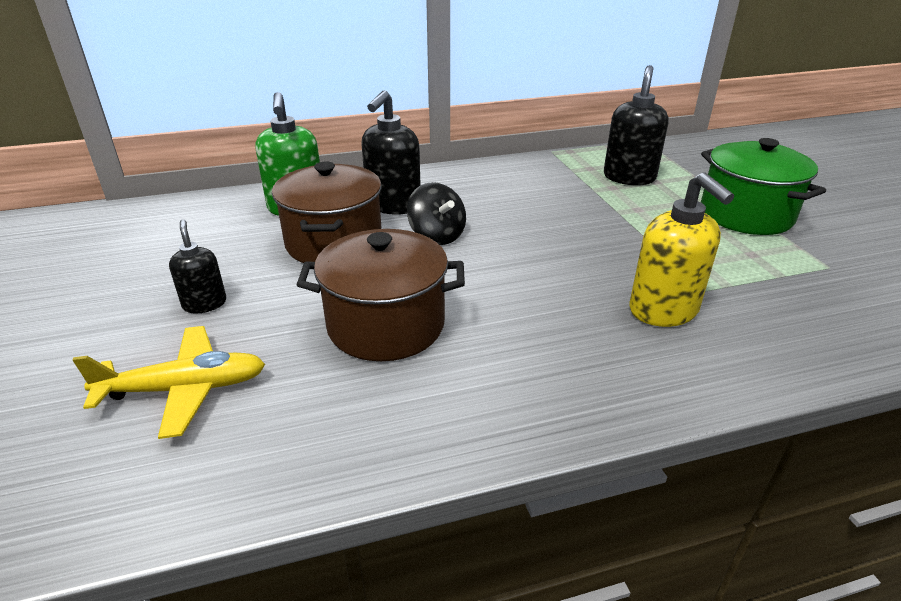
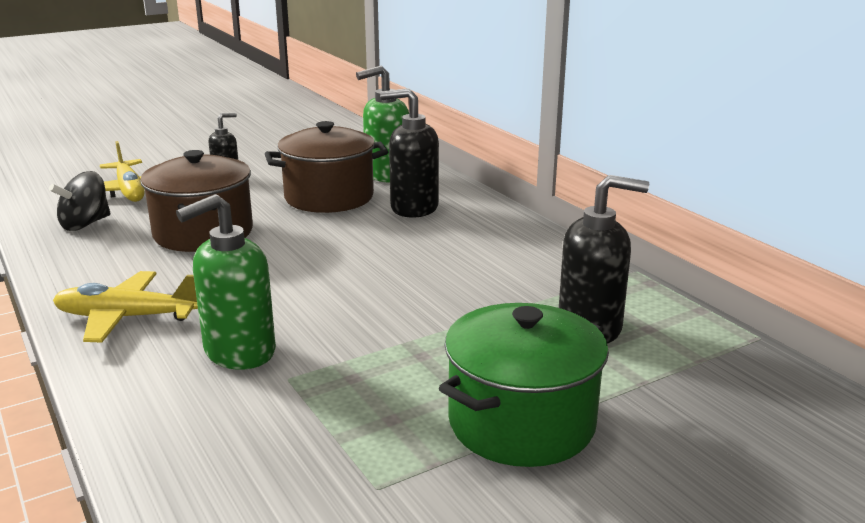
camera: 75 degrees right, 10 degrees down
black spinning top [407,182,466,245] -> black spinning top moved to [49,171,111,231]
yellow soap dispenser [630,172,734,327] -> green soap dispenser [176,194,276,370]
none -> yellow plane [53,271,198,343]

